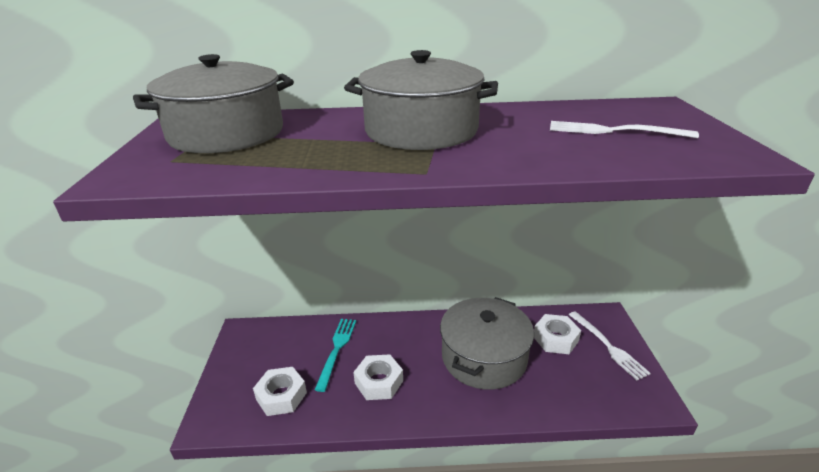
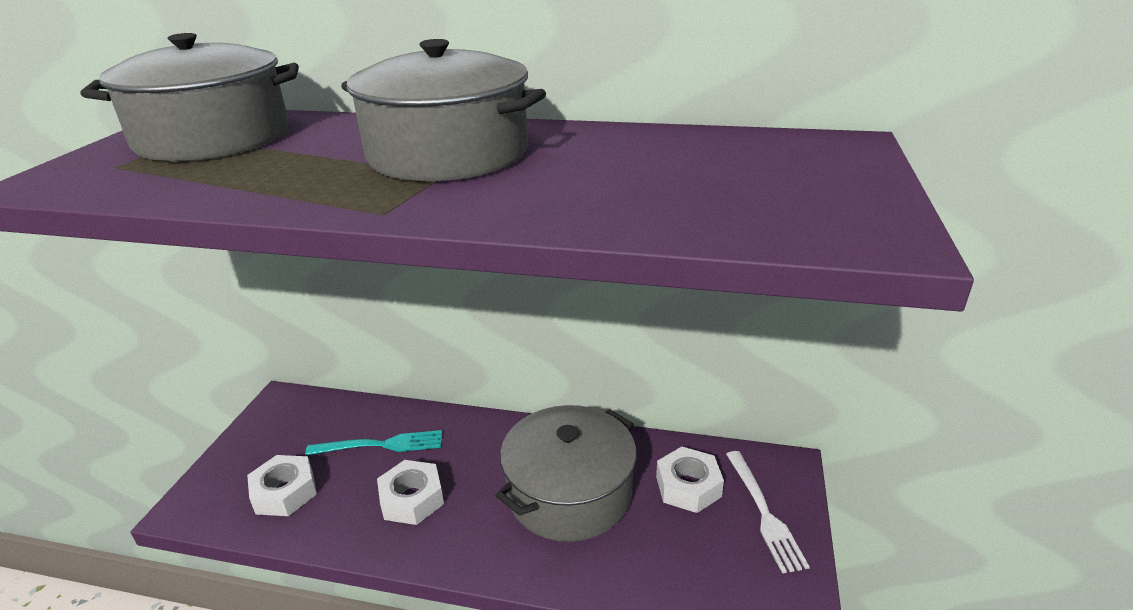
camera: 15 degrees right, 0 degrees up
turquoise fork [315,319,356,392] -> turquoise fork turned 60 degrees clockwise [305,430,442,455]
white fork [550,121,699,138] -> none

